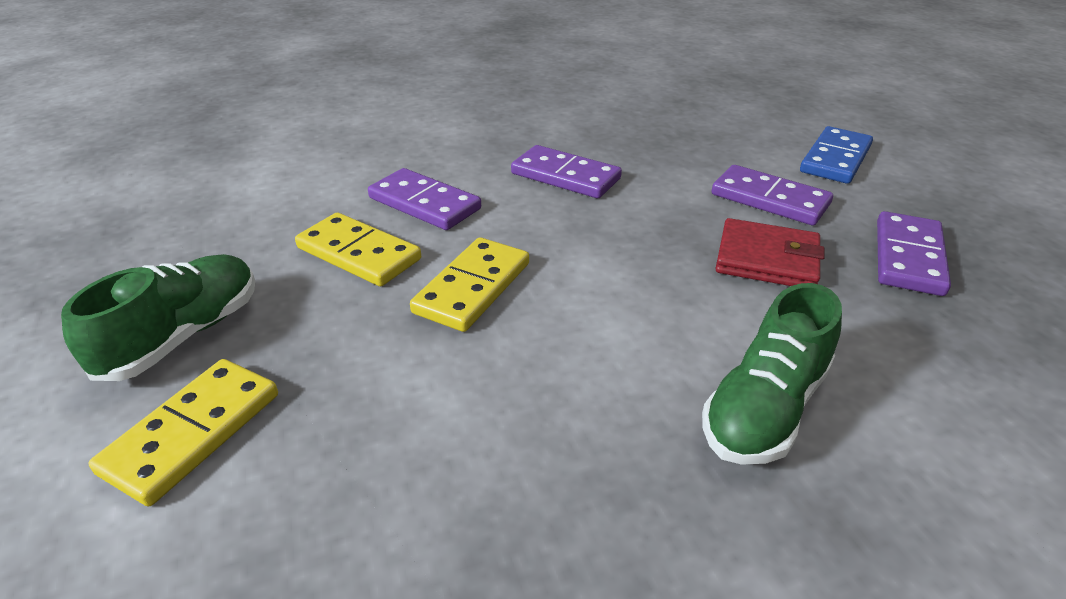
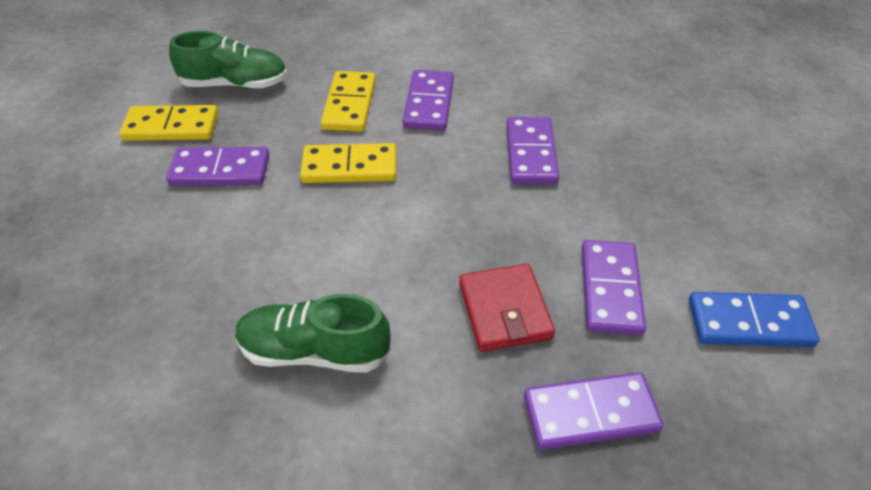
camera: 60 degrees right, 10 degrees up
none -> purple domino [166,147,269,186]

